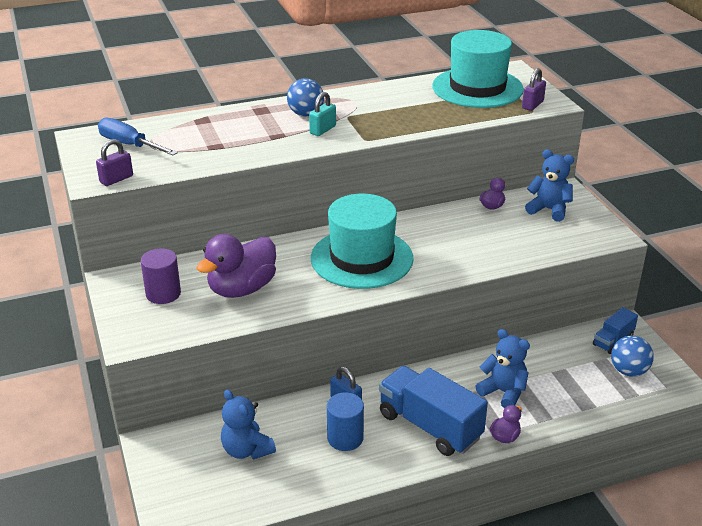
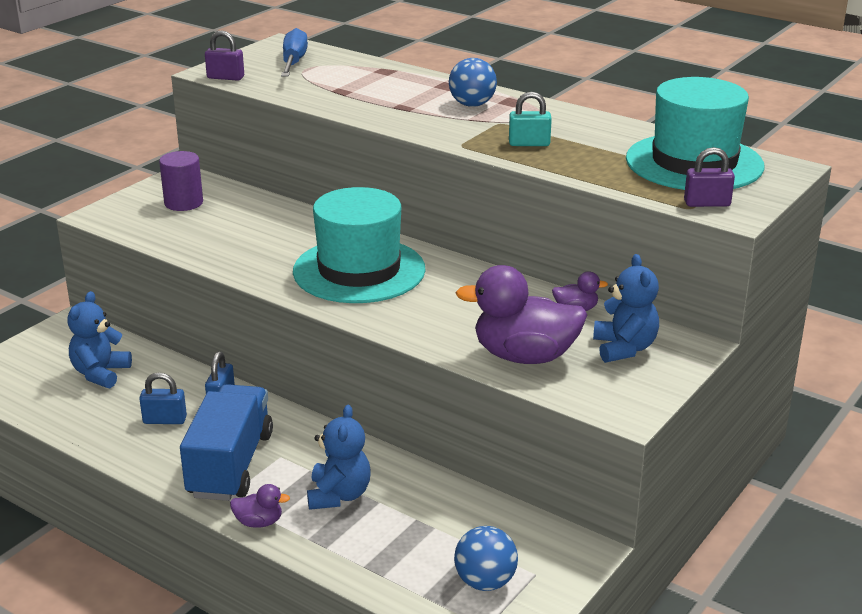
camera: 55 degrees right, 5 degrees down
purple duck [197,234,276,298] -> purple duck moved to [455,265,587,364]
turquoise padlock [309,92,336,136] -> turquoise padlock moved to [509,92,552,146]
blue cylinder [327,393,364,451] -> blue padlock [139,372,187,424]
blue truck [593,307,638,354] -> none

